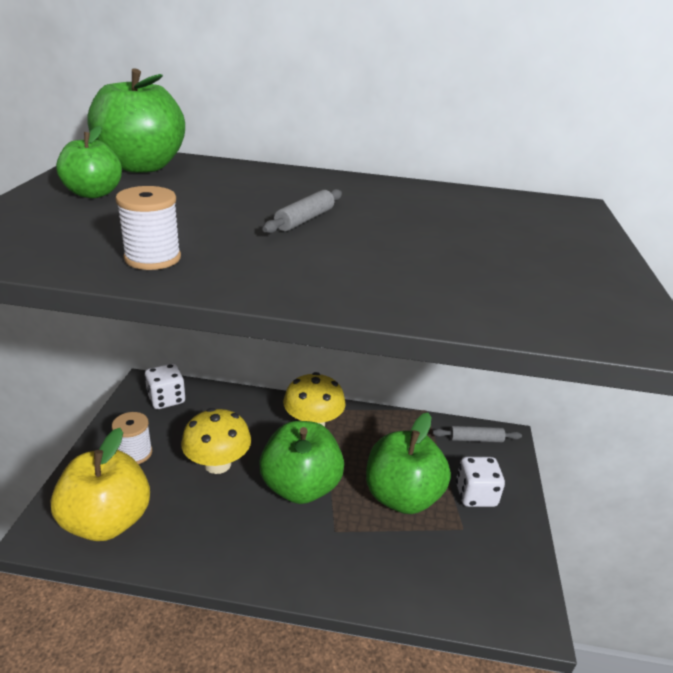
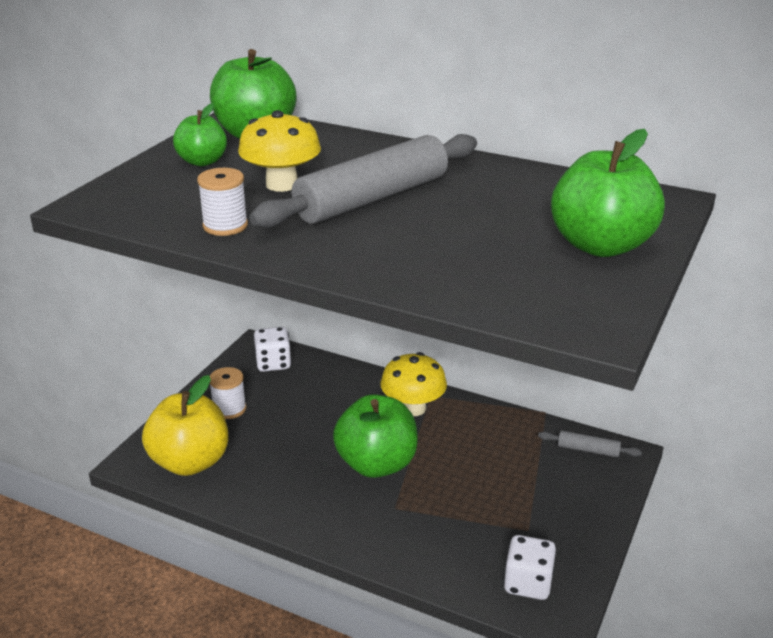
camera: 20 degrees right, 0 degrees up
yellow mushroom [181,408,251,474] -> yellow mushroom moved to [238,110,321,192]
grey rolling pin [262,189,342,233] -> grey rolling pin [249,134,477,228], size x2.32
green apple [366,413,451,514] -> green apple moved to [551,129,665,257]
white dice [456,457,505,507] -> white dice moved to [504,535,556,600]

